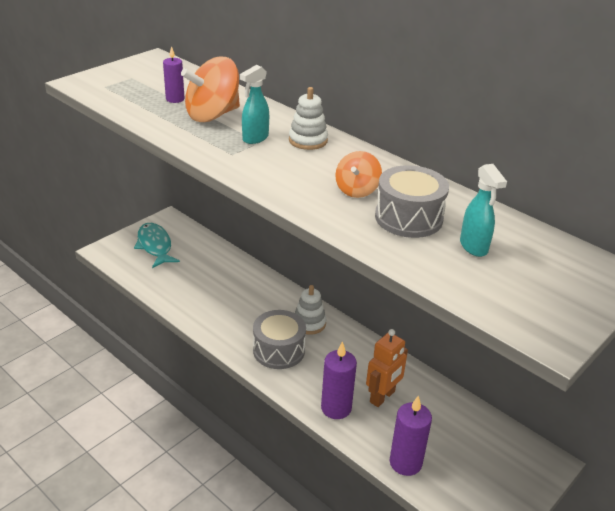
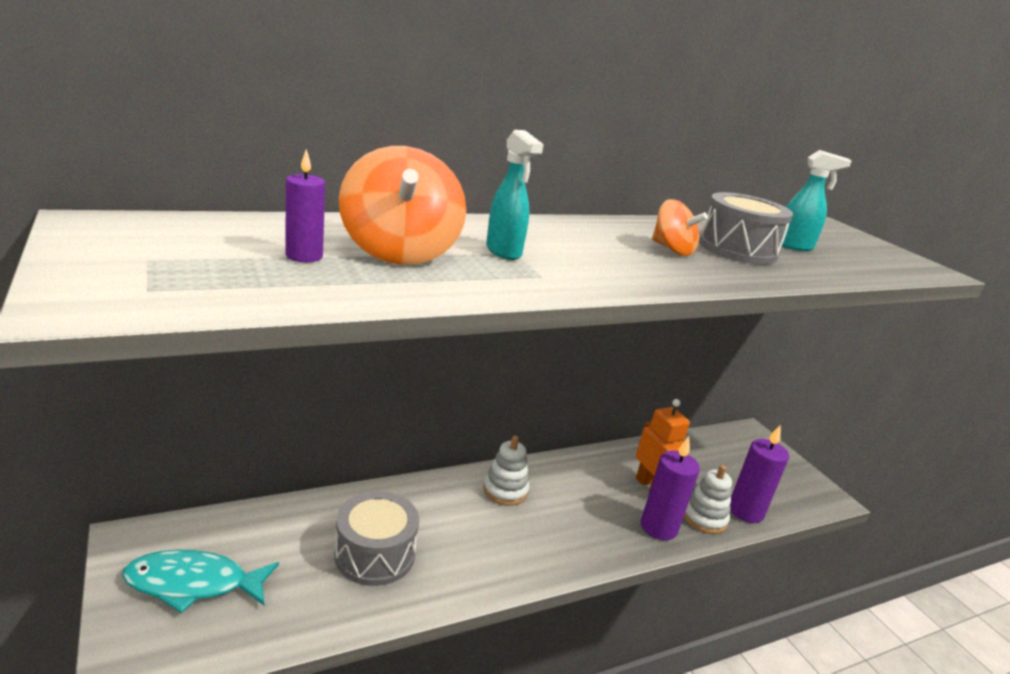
camera: 70 degrees left, 10 degrees down
grey drum [253,310,306,369] -> grey drum moved to [334,491,419,586]
white stacking toy [289,87,328,150] -> white stacking toy moved to [684,465,732,534]

